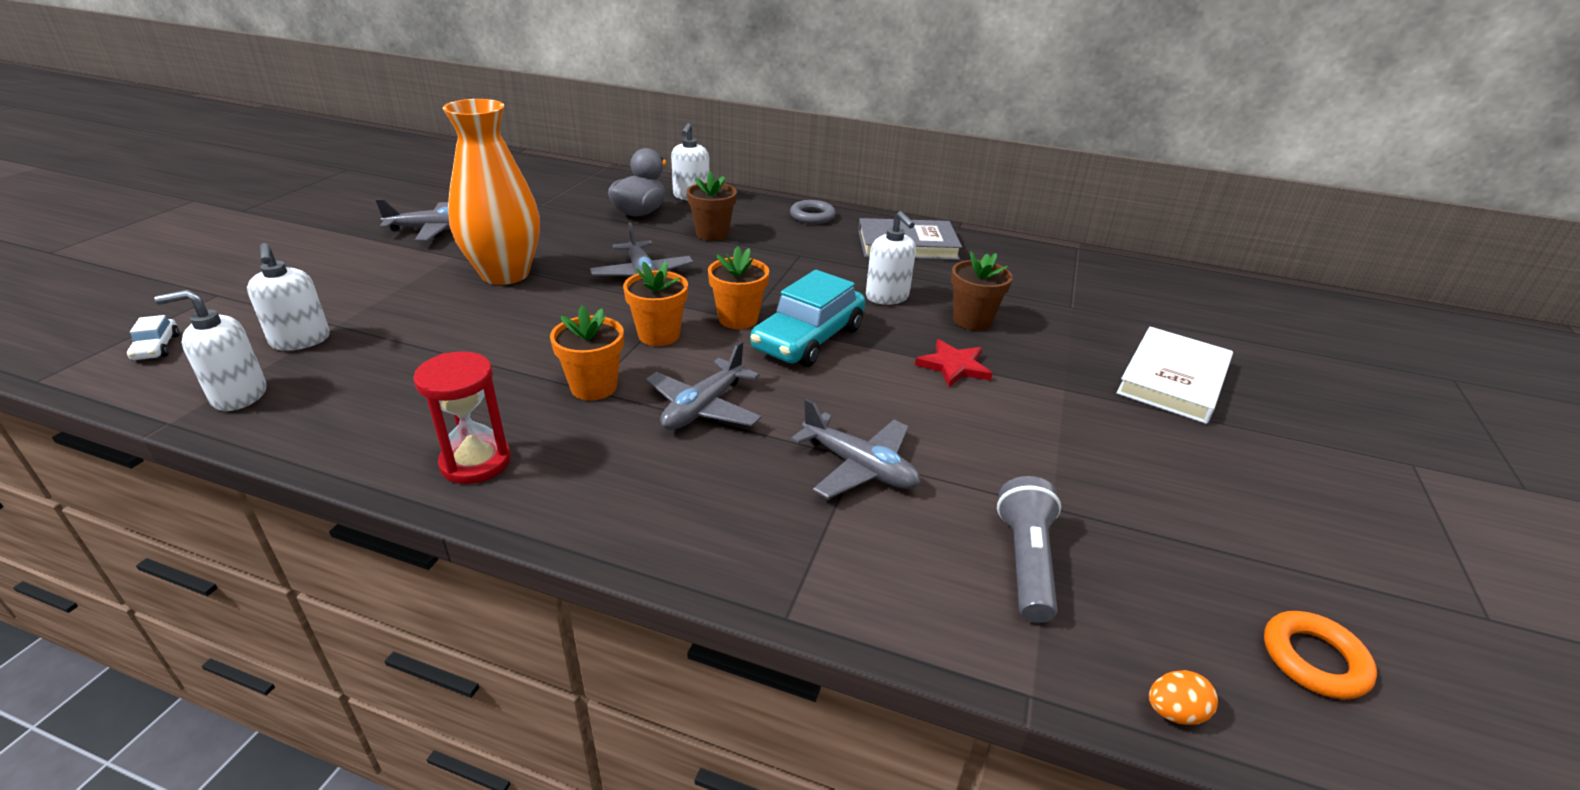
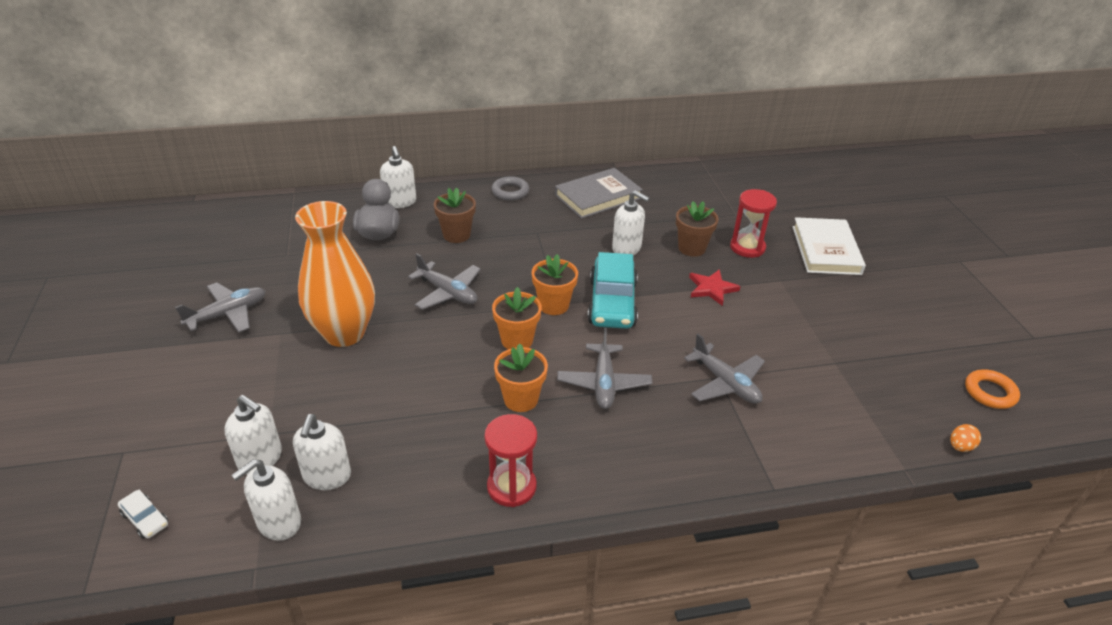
camera: 30 degrees left, 5 degrees up
grey plane [791,398,921,499] -> grey plane turned 45 degrees clockwise [684,334,765,404]
grey flashlight [997,476,1061,623] -> none
none -> white soap dispenser [293,414,351,490]
none -> red hourglass [730,189,777,258]

